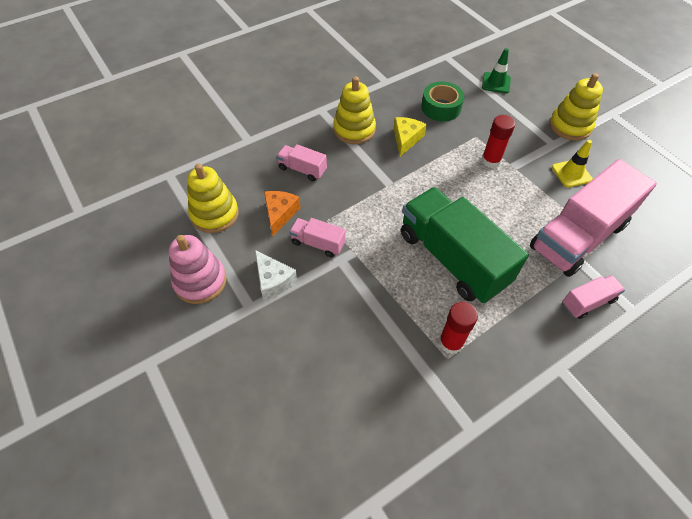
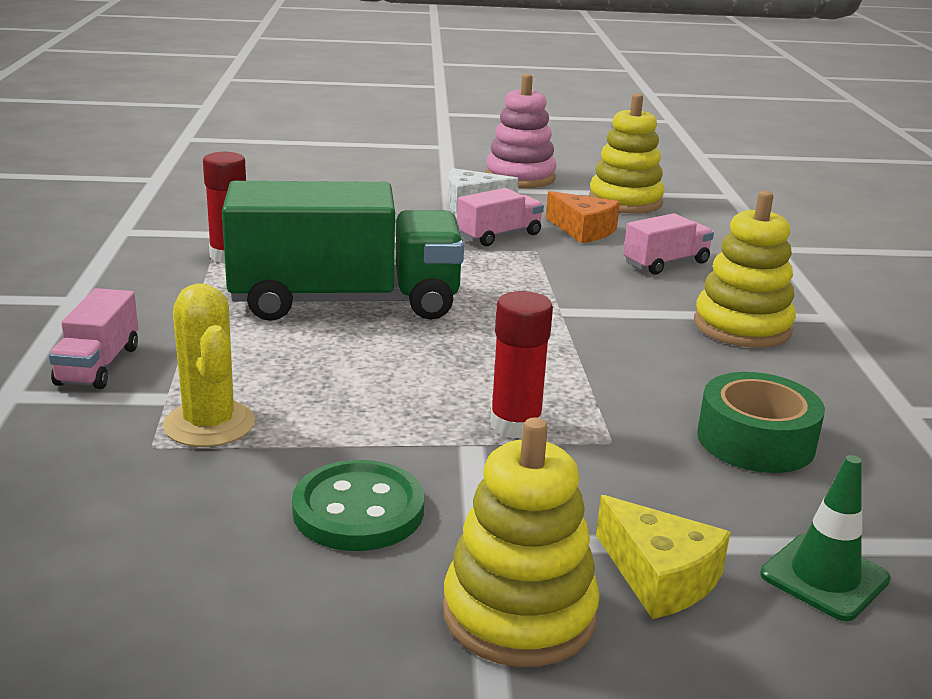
camera: 120 degrees right, 30 degrees down
yellow cheese [394,117,427,156] -> yellow cheese moved to [596,495,730,619]
pink truck [530,159,657,277] -> yellow cactus [163,283,255,447]
yellow traffic cone [552,140,593,188] -> green button [292,460,424,551]

